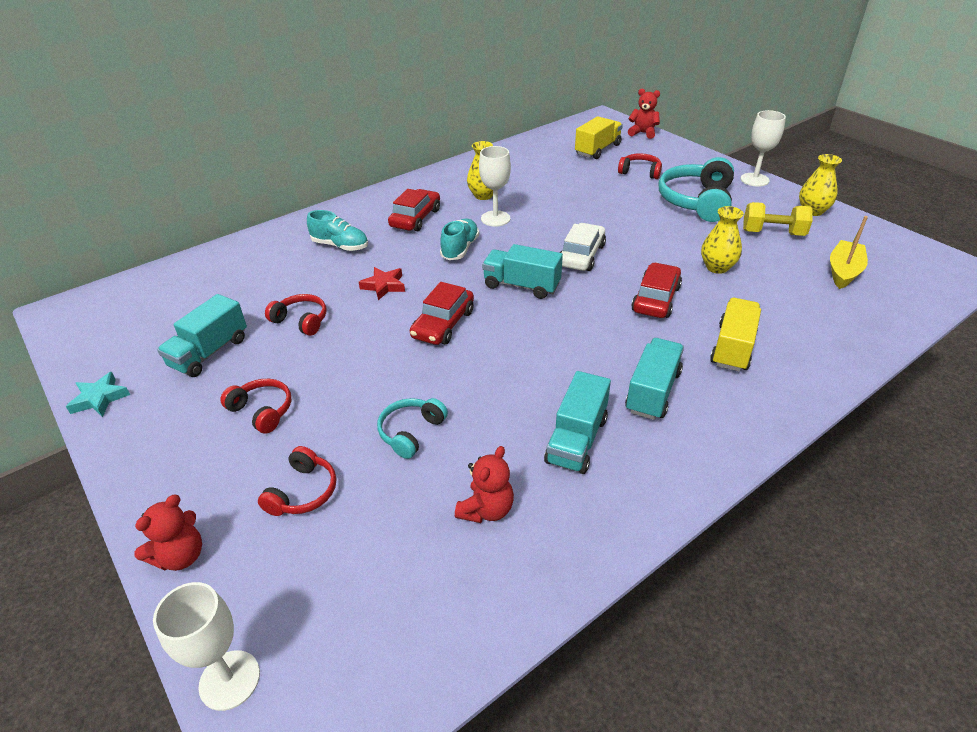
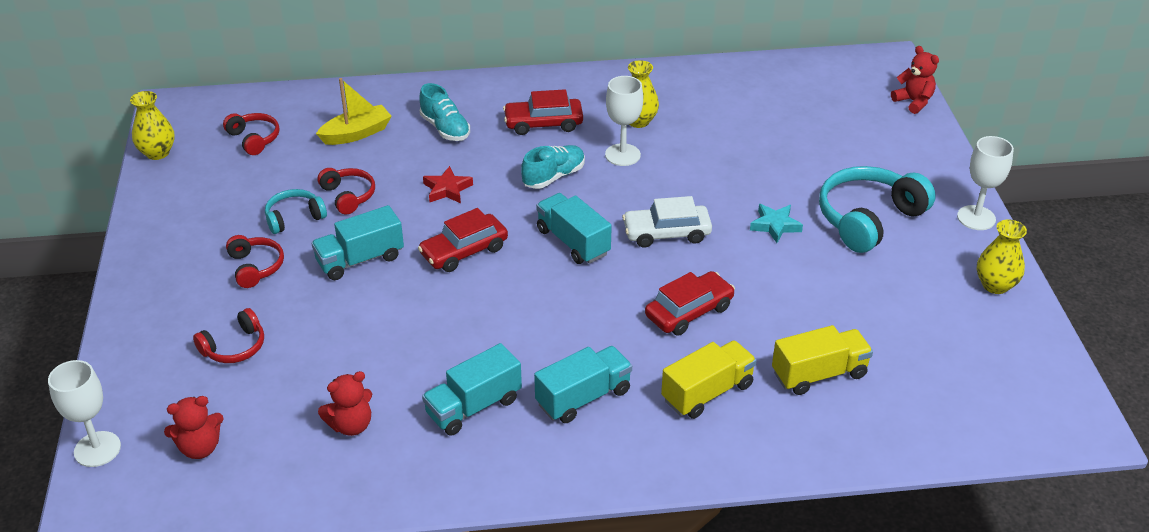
camera: 30 degrees right, 0 degrees up
turquoise star [66,372,130,417] -> turquoise star moved to [750,204,803,243]
red teddy bear [134,495,202,571] -> red teddy bear moved to [164,396,224,459]
turquoise truck [157,294,247,377] -> turquoise truck moved to [311,205,404,280]
turquoise headphones [377,398,448,459] -> turquoise headphones moved to [265,189,327,234]
red car [388,189,440,231] -> red car turned 150 degrees counterclockwise [503,89,583,135]
white car [560,223,606,271] -> white car turned 150 degrees counterclockwise [622,196,712,248]
yellow truck [575,116,623,159] -> yellow truck moved to [772,325,873,395]
red headphones [618,153,662,179] -> red headphones moved to [223,113,279,155]
yellow vase [701,206,744,274] -> yellow vase moved to [130,91,175,160]
yellow dumbbell [743,202,813,236] -> none
yellow boat [830,216,868,289] -> yellow boat moved to [316,78,392,145]

